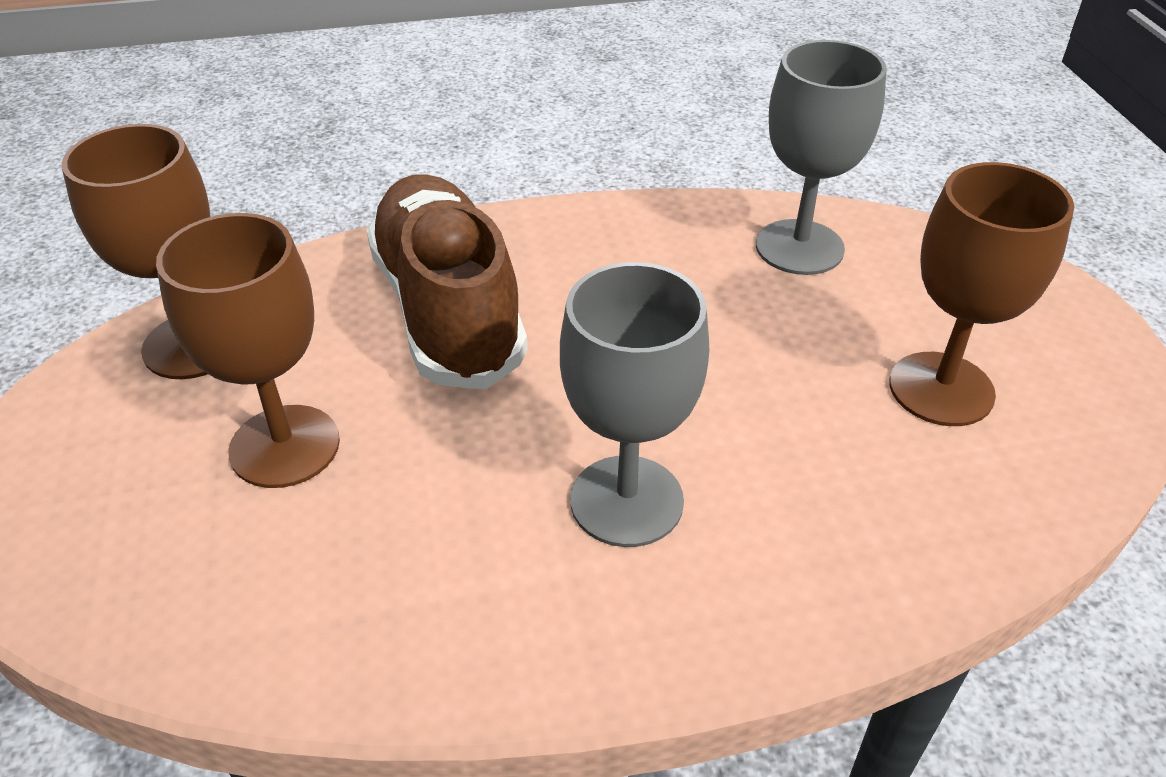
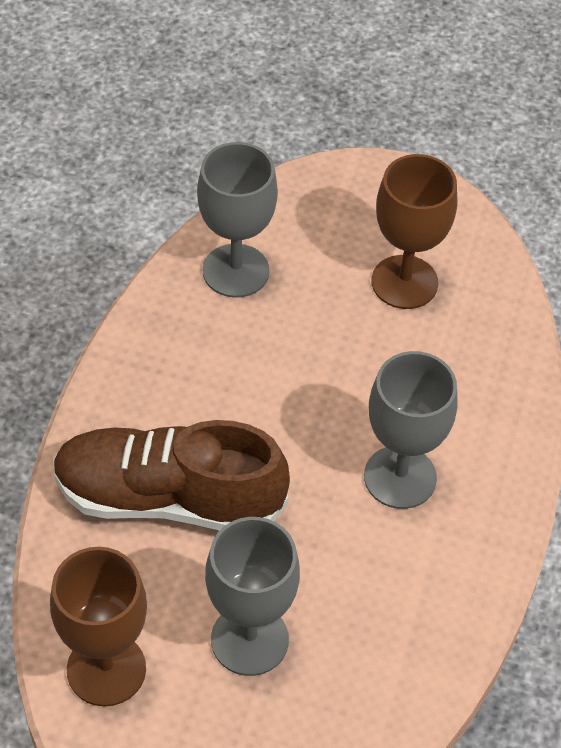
camera: 65 degrees left, 10 degrees up
brown goblet [156,213,340,488] -> grey goblet [205,517,300,676]

